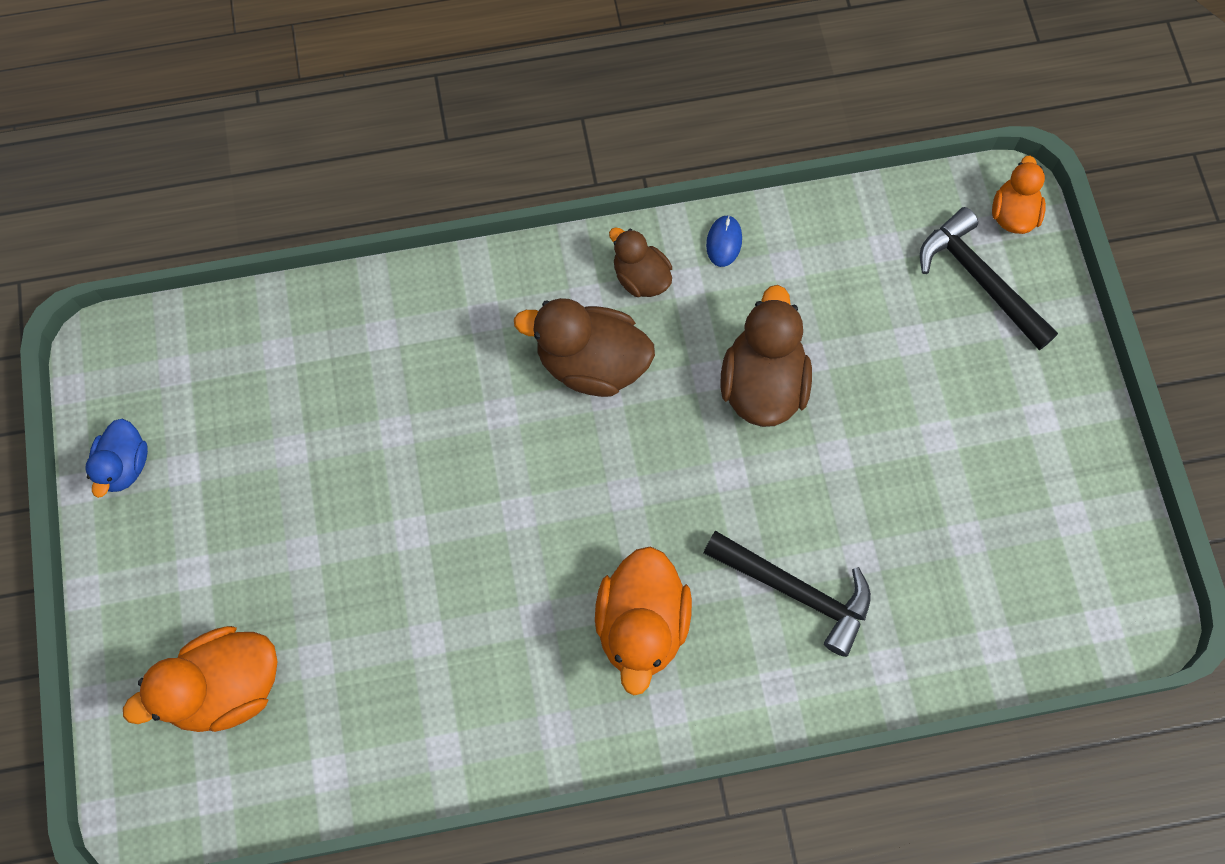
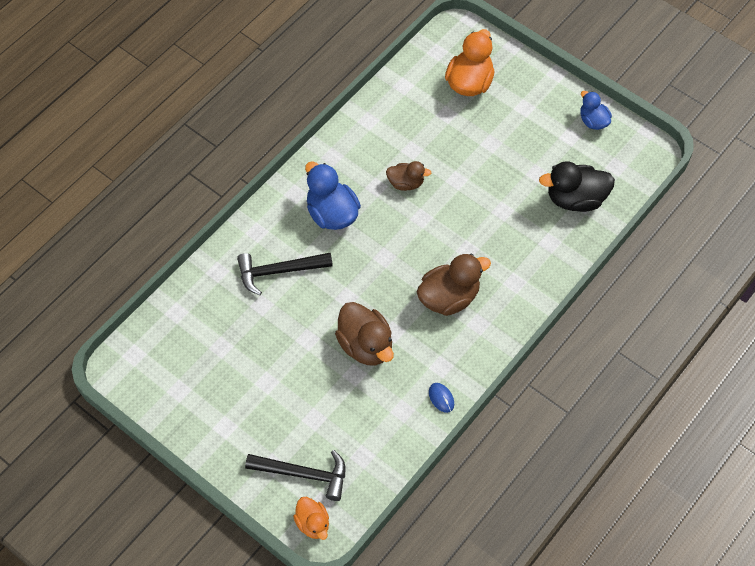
camera: 140 degrees right, 10 degrees down
orange duck [595,546,692,695] -> blue duck [305,161,361,230]
brown duck [609,227,672,297] -> brown duck moved to [386,161,431,191]
none -> black duck [539,161,615,212]

